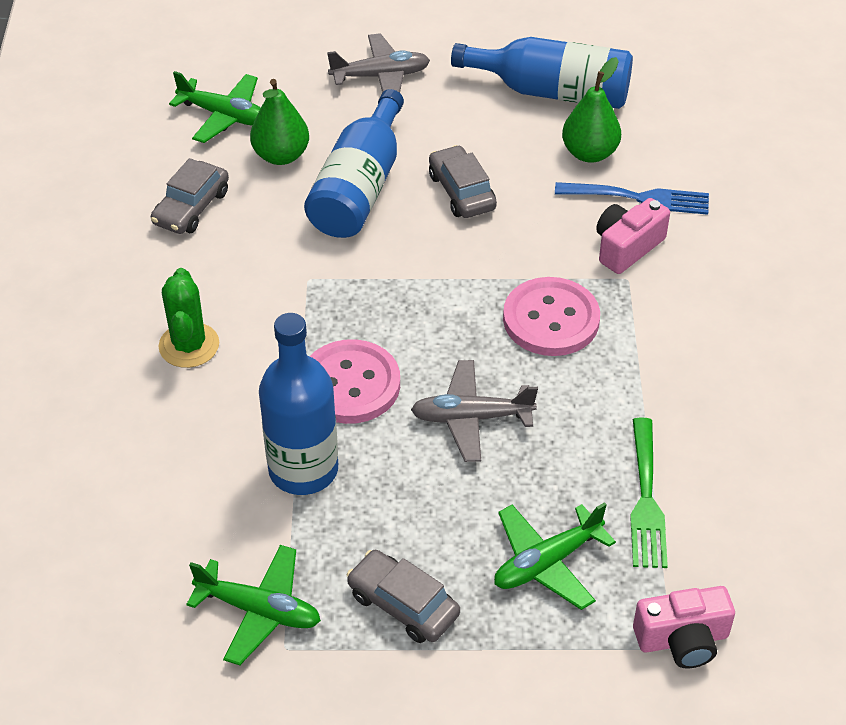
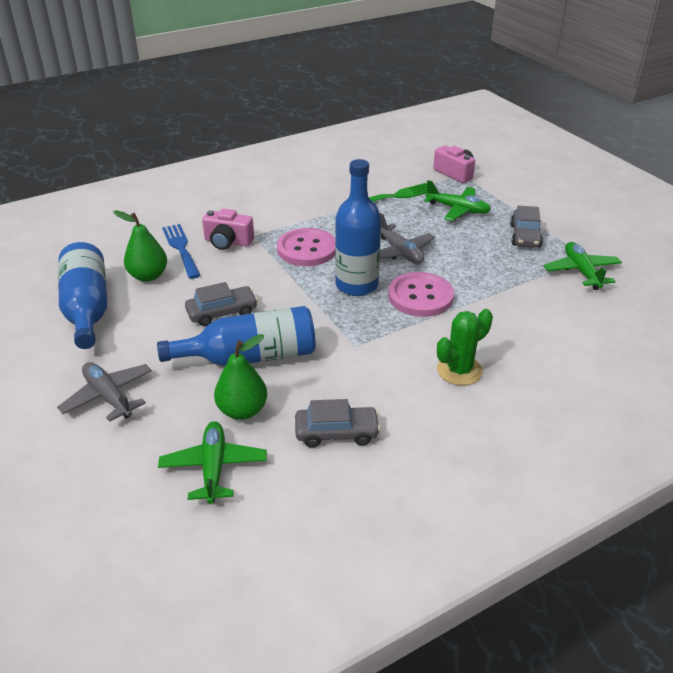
camera: 120 degrees left, 10 degrees down
blue bottle [259,313,338,495] -> blue bottle moved to [335,159,381,296]
grey car [429,145,497,218] -> grey car turned 150 degrees counterclockwise [185,282,258,326]

